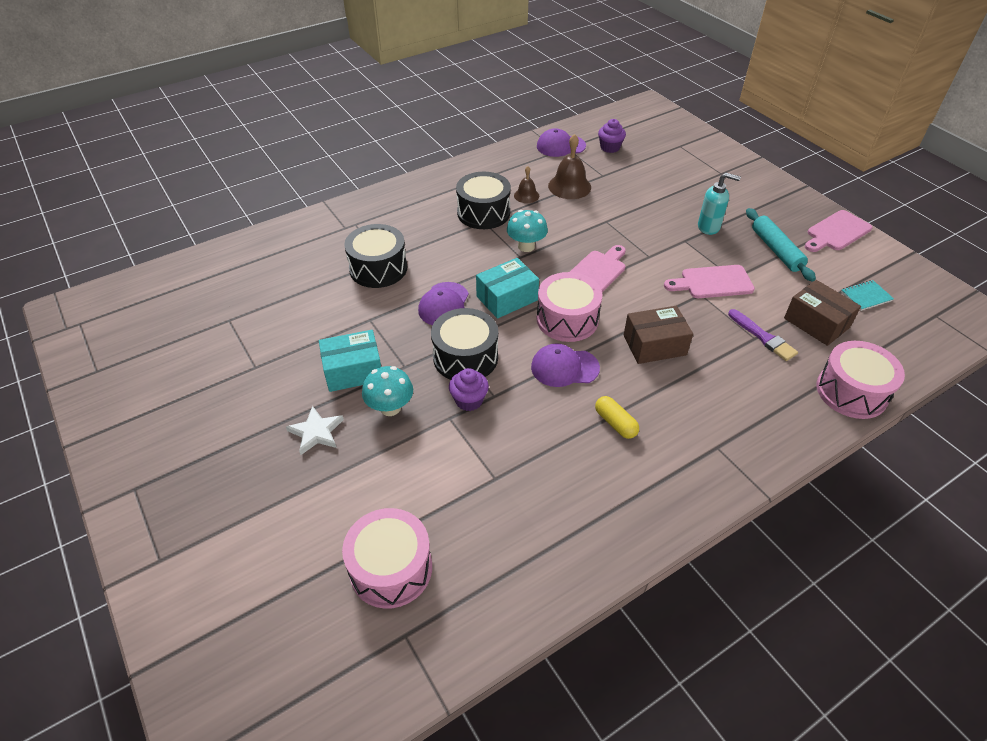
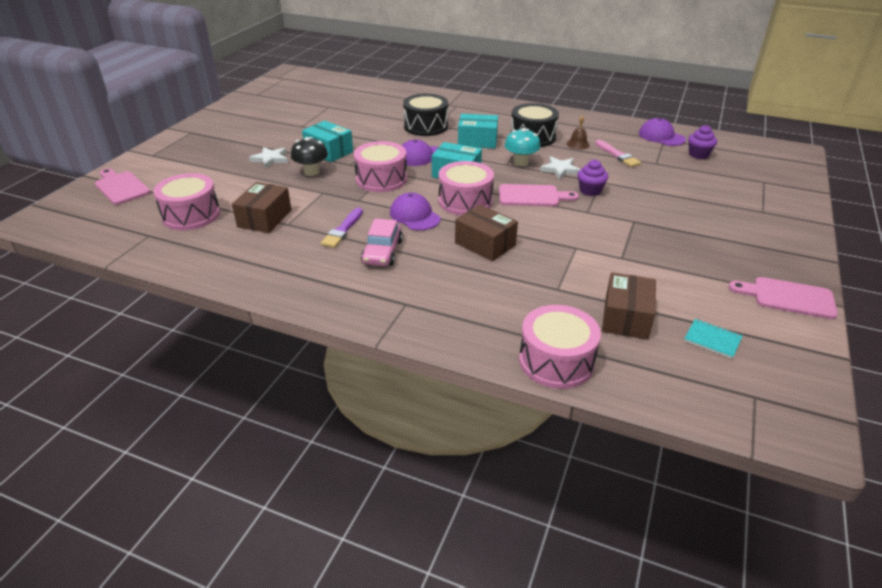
camera: 55 degrees right, 10 degrees down
turquoise mushroom [362,366,413,416] -> black mushroom [291,137,328,176]
black drum [431,308,498,380] -> pink drum [354,141,407,192]
purple cupcake [449,368,489,411] -> purple cupcake moved to [578,159,608,196]
brown bell [548,134,591,199] -> pink brush [595,140,641,167]
yellow capsule [595,396,639,439] -> pink car [361,219,403,266]
pink cutting board [664,265,755,298] -> pink cutting board moved to [95,168,150,205]
turquoise soap dispenser [698,173,741,235] -> none
purple brush [728,309,798,361] -> purple brush moved to [321,207,363,248]
turquoise rolling pin [746,208,816,282] -> none
none -> brown box [232,182,292,233]
none -> turquoise box [458,114,498,149]
none -> white star [540,156,580,180]

